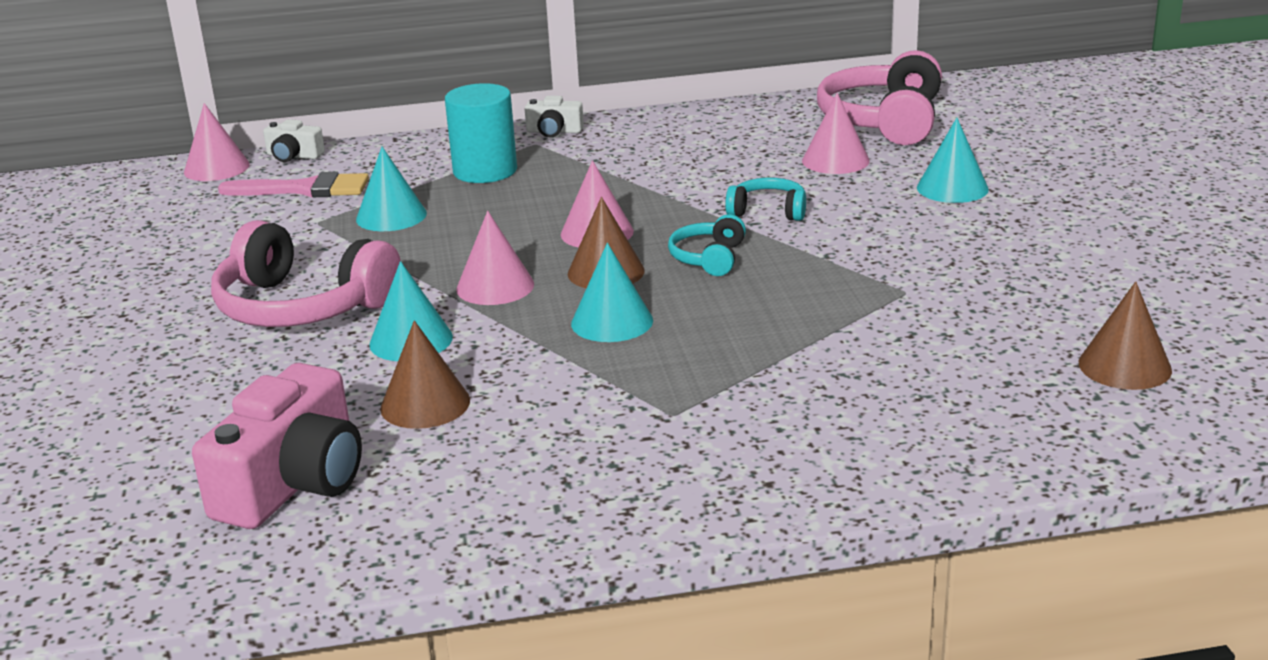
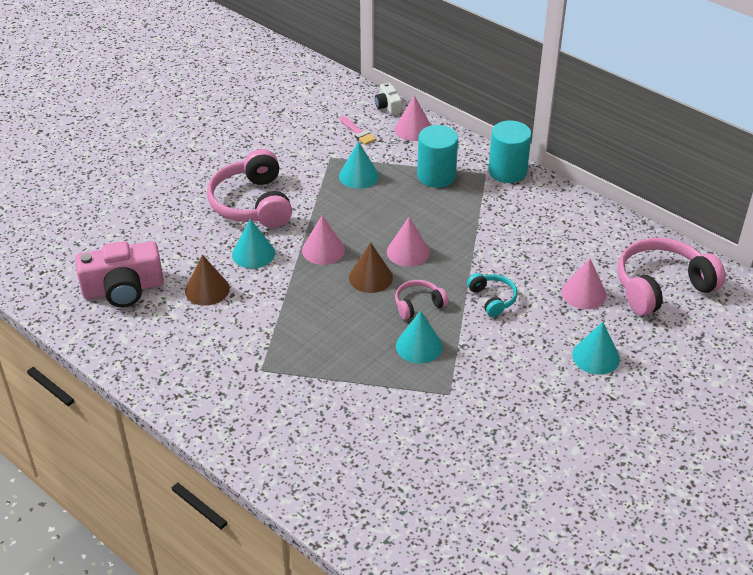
camera: 50 degrees right, 15 degrees up
pink cone [184,103,250,181] -> pink cone moved to [395,95,431,141]
pink brush [218,172,369,198] -> pink brush [339,116,376,145], size x0.62
white camera [525,96,584,137] -> turquoise cylinder [488,121,532,183]
turquoise cone [571,243,653,342] -> turquoise cone moved to [396,311,443,364]
turquoise headphones [668,214,746,276] -> pink headphones [395,280,448,320]
brown cone [1079,281,1172,390] -> none

